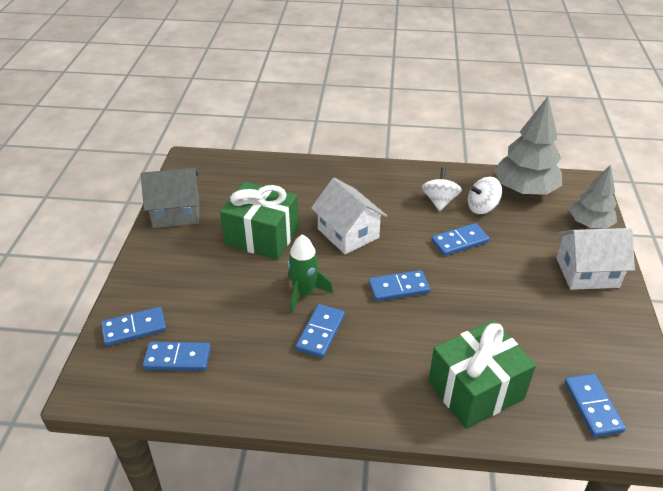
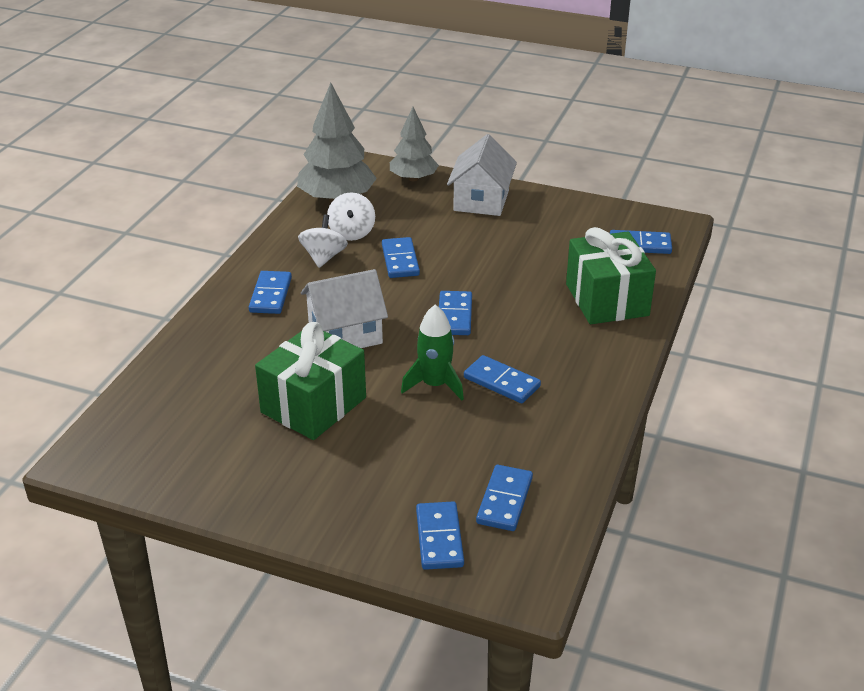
camera: 75 degrees left, 5 degrees down
grey house [141,168,199,228] -> none
white spinning top [422,168,462,211] -> white spinning top turned 75 degrees clockwise [298,214,348,268]
none -> blue domino [249,271,292,314]

